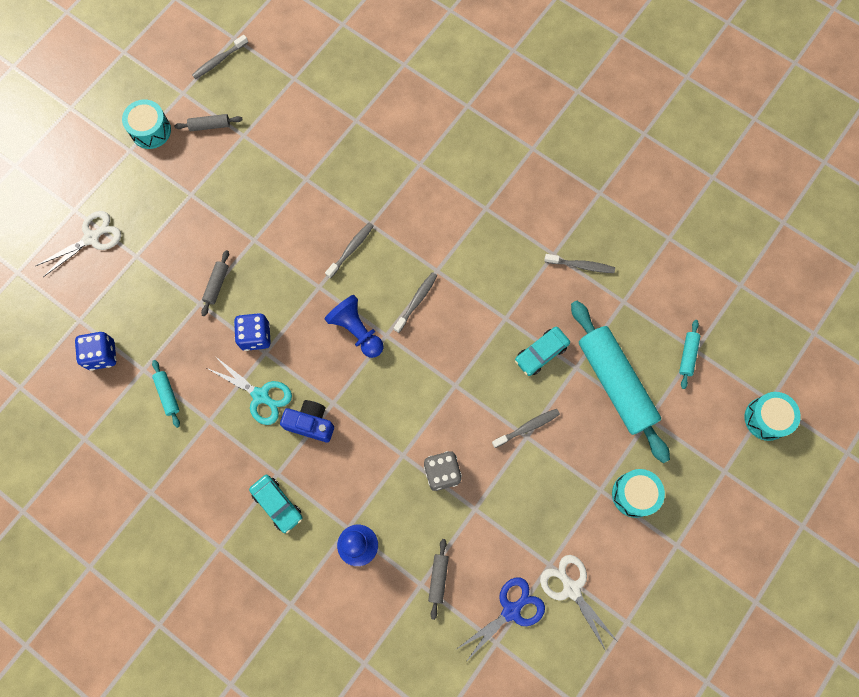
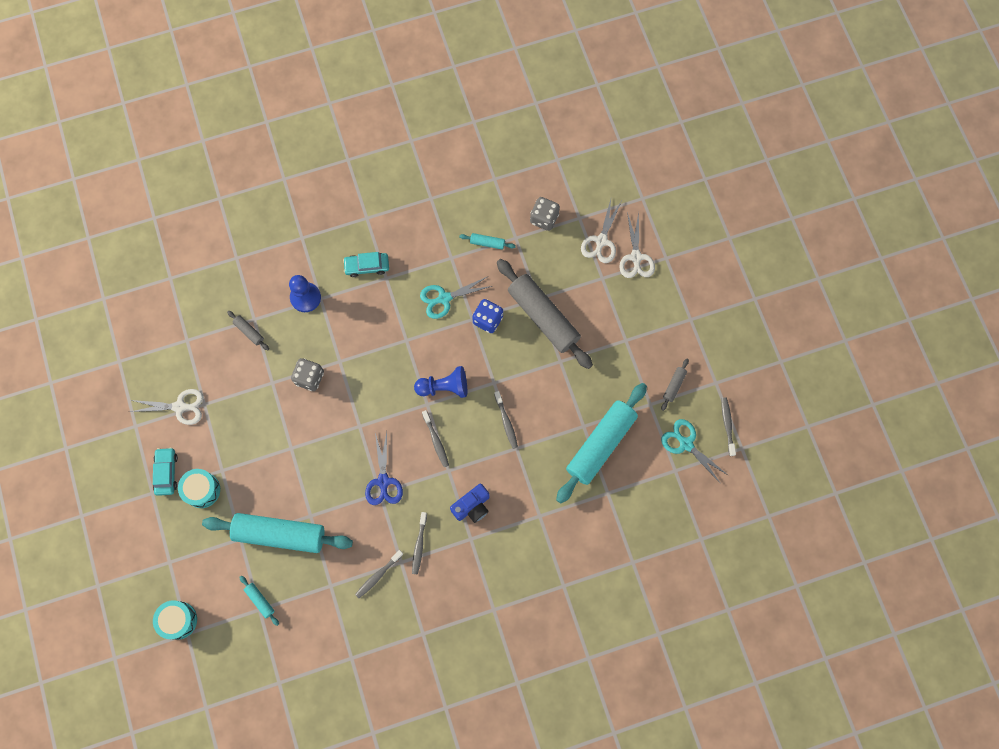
camera: 125 degrees right, 0 degrees up
blue dice [75,331,117,371] -> grey dice [530,197,560,231]
turquoise drum [122,99,171,149] -> none
grey rolling pin [201,250,229,316] -> grey rolling pin [497,259,593,369], size x2.45
blue camera [280,400,334,442] -> blue camera moved to [450,484,490,523]
blue scissors [455,577,545,663] -> blue scissors moved to [365,432,403,505]
grey toothbrush [492,409,560,448] -> grey toothbrush moved to [412,512,427,575]
turquoise car [515,327,570,376] -> turquoise car moved to [153,447,178,496]
none -> turquoise rolling pin [556,383,647,503]
none -> white scissors [581,200,621,263]
none -> turquoise scissors [661,419,729,484]

